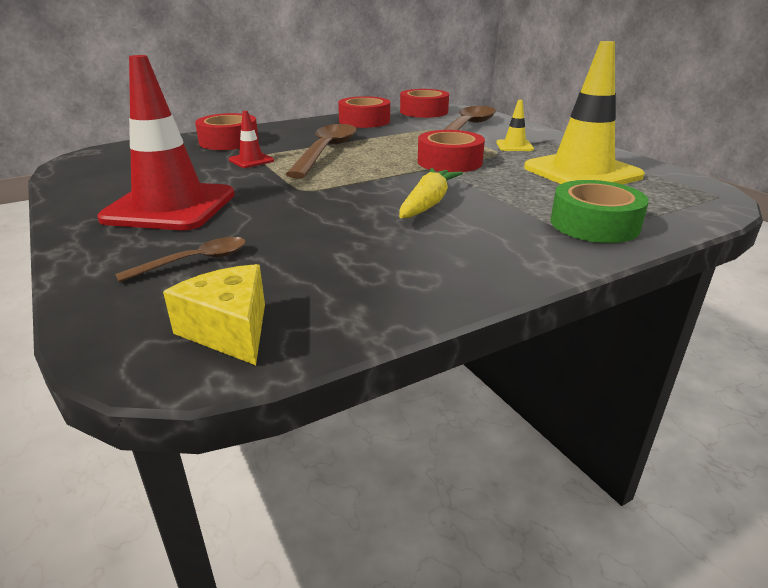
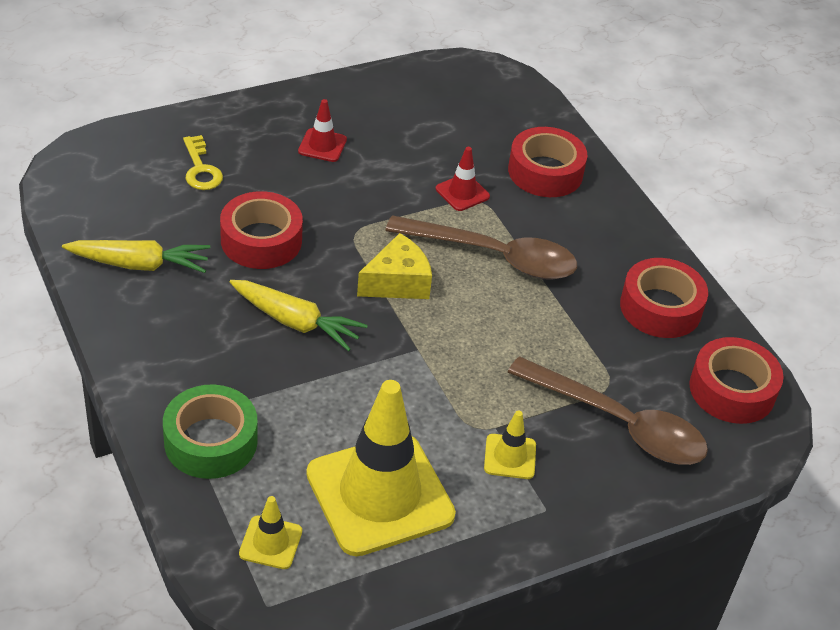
camera: 90 degrees right, 15 degrees up
red traffic cone [97,55,235,230] -> red traffic cone [298,99,347,162], size x0.43
brown spoon [115,237,246,282] -> yellow key [183,135,223,190]
yellow cheese [163,264,265,365] -> yellow cheese moved to [357,233,432,299]
red tape [418,130,485,172] -> red tape moved to [220,191,303,269]
none -> yellow carrot [62,240,210,273]
none -> yellow traffic cone [239,496,302,569]

